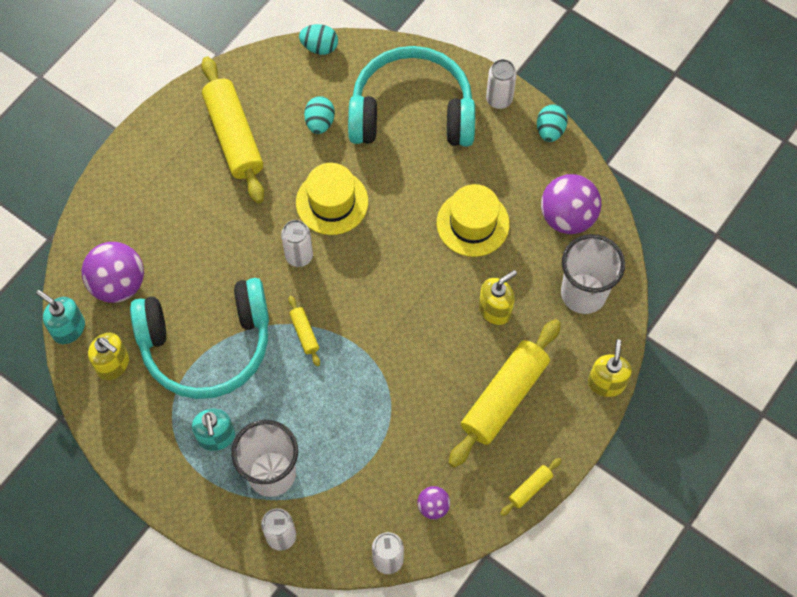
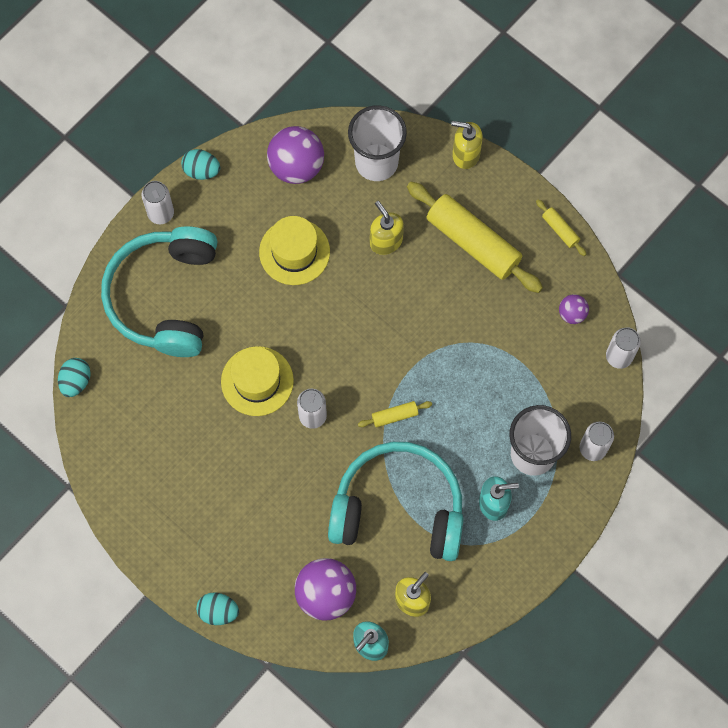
camera: 85 degrees left, 5 degrees up
turquoise headphones [130,278,269,399] -> turquoise headphones turned 75 degrees counterclockwise [328,442,464,561]
yellow rolling pin [201,56,264,203] -> none
turquoise egg [304,96,335,134] -> turquoise egg moved to [196,592,239,625]

